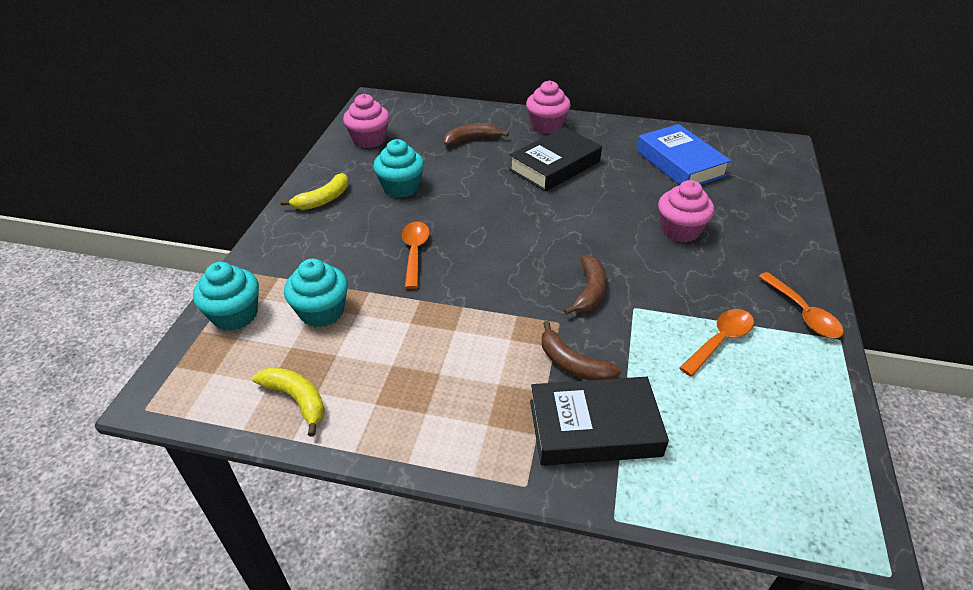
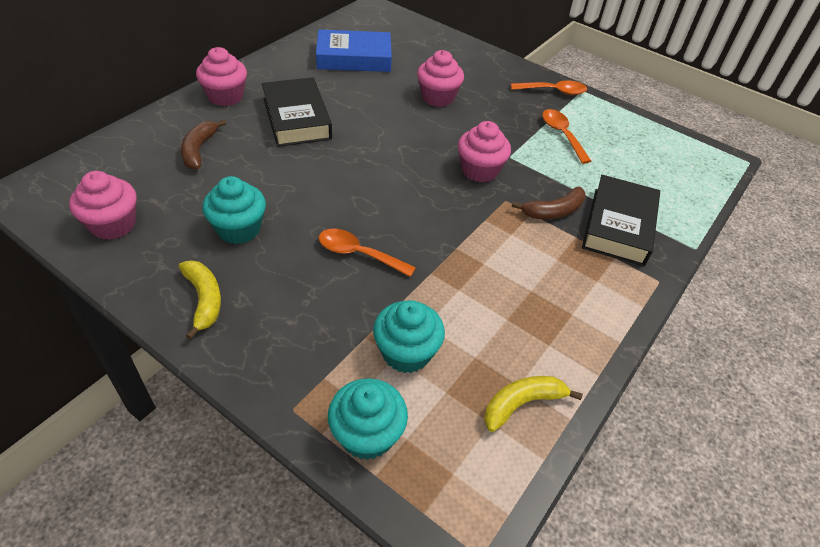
camera: 70 degrees left, 5 degrees up
brown banana [564,255,606,315] -> pink cupcake [458,121,511,182]

